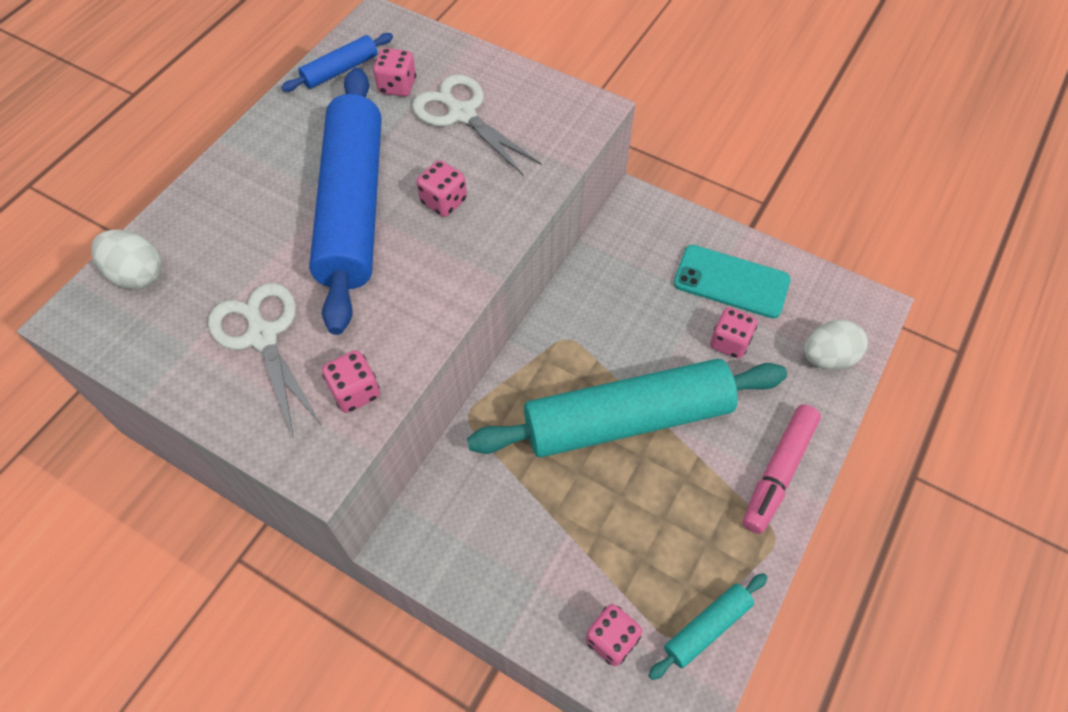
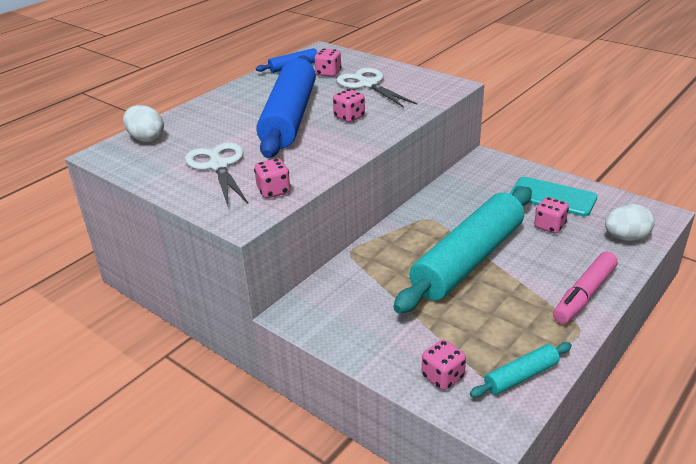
camera: 10 degrees right, 25 degrees down
turquoise rolling pin [467,359,787,458] -> turquoise rolling pin turned 45 degrees counterclockwise [393,187,532,314]

